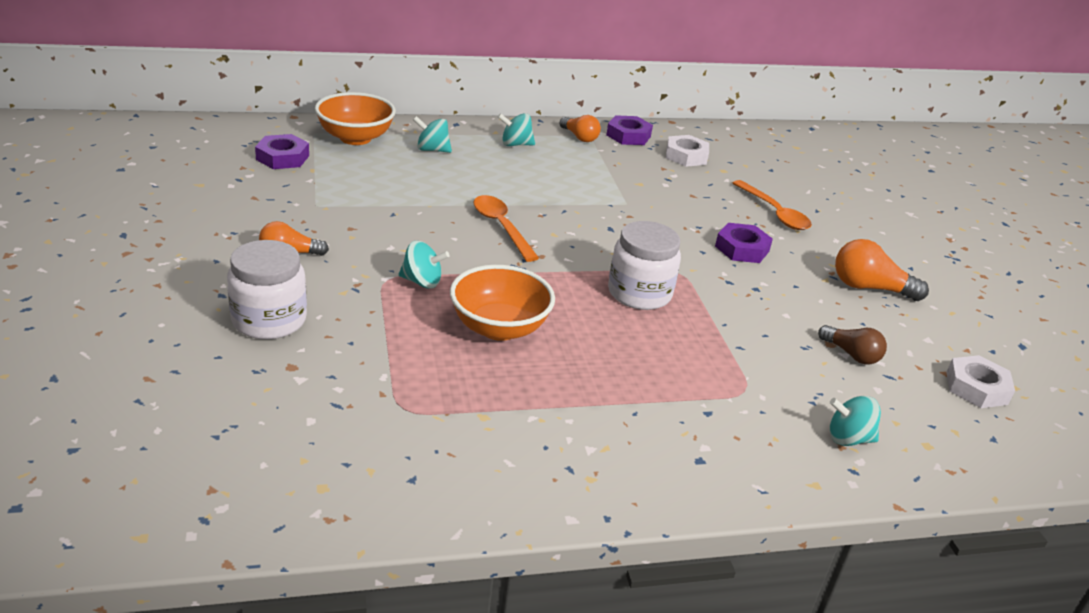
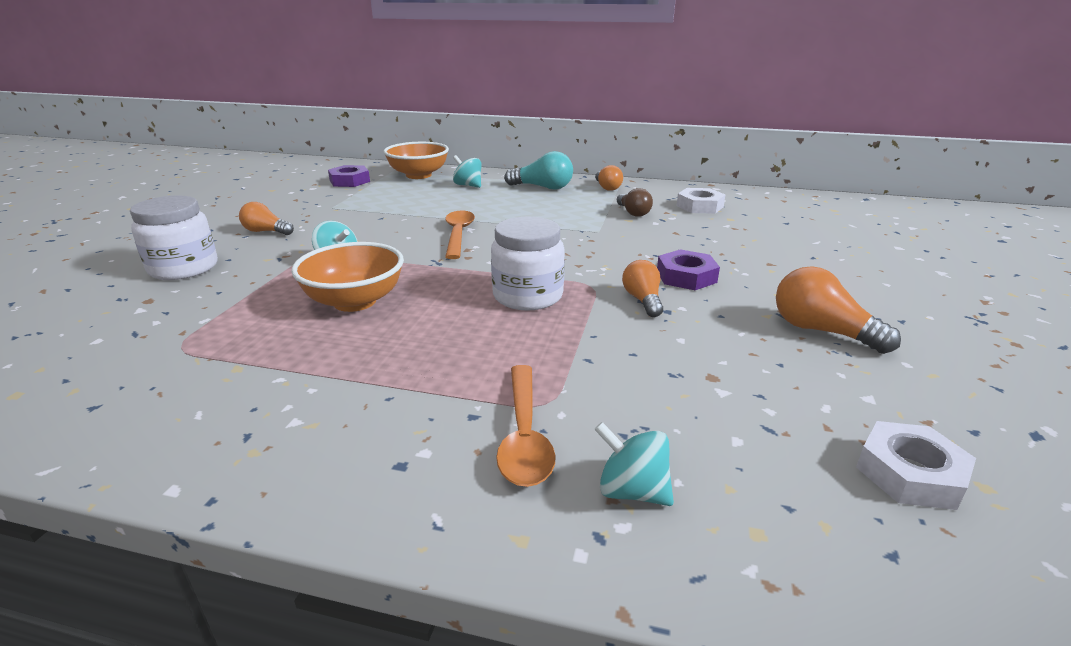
camera: 30 degrees right, 5 degrees down
turquoise spinning top [498,113,535,146] -> turquoise light bulb [504,151,573,190]
purple nut [606,115,653,145] -> none
orange spoon [733,180,812,230] -> orange spoon moved to [496,365,556,487]
brown light bulb [818,325,887,364] -> brown light bulb moved to [617,188,653,217]
none -> orange light bulb [622,260,663,317]

